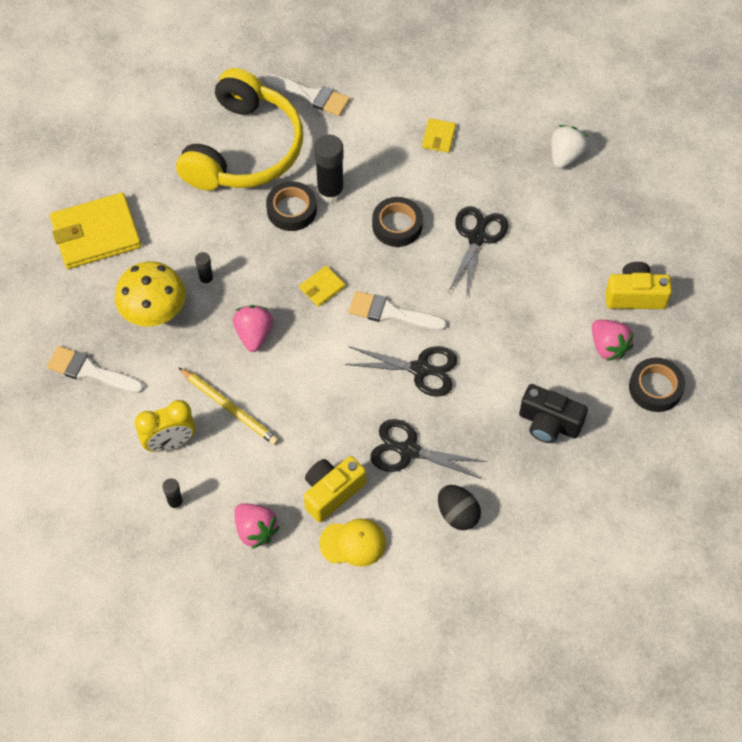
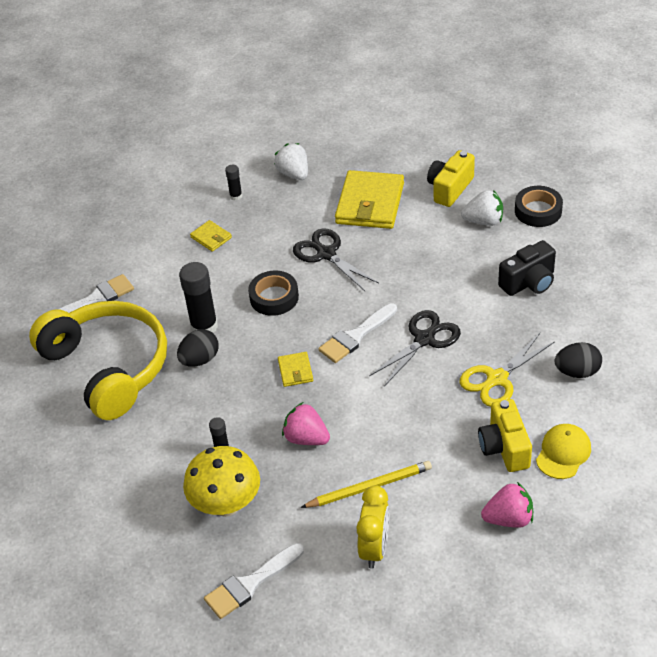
camera: 55 degrees left, 15 degrees down
yellow wallet [50,192,141,269] -> yellow wallet moved to [335,170,404,229]
black glue stick [162,479,184,510] -> black glue stick moved to [225,165,242,201]
black tape [266,181,317,231] -> black egg [177,329,219,367]
black scissors [370,419,487,479] -> yellow scissors [460,333,555,407]
pink strawberry [592,319,633,361] -> white strawberry [461,190,503,226]

